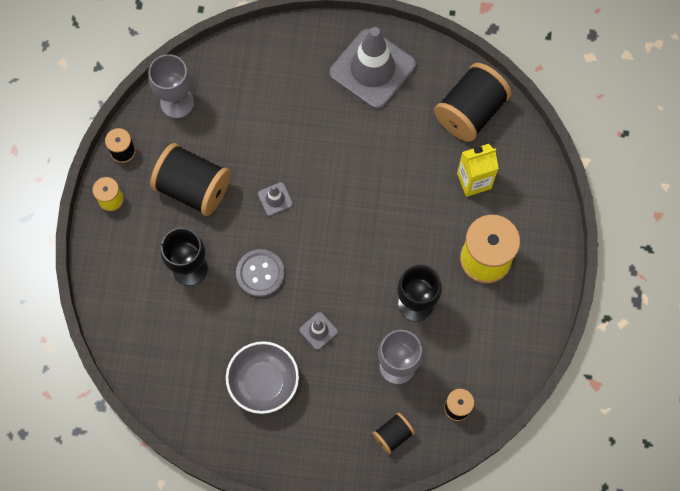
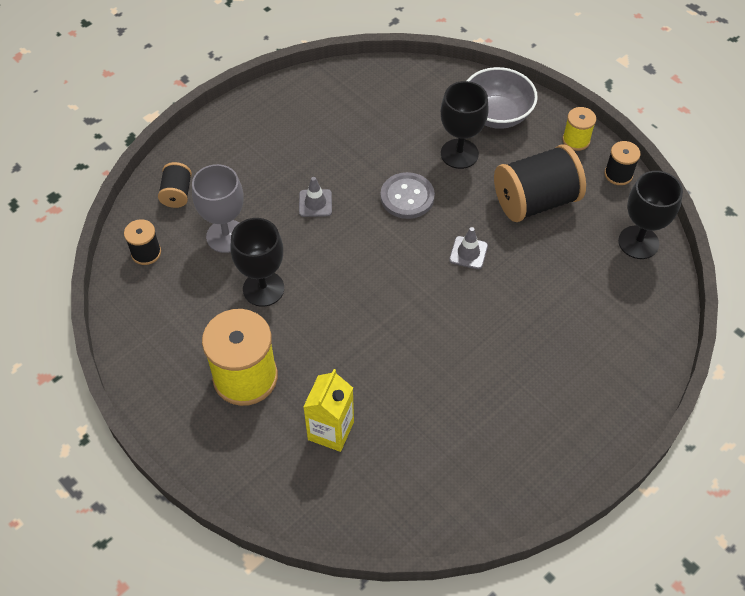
camera: 130 degrees right, 15 degrees down
grey goblet [148,54,194,118] -> black goblet [618,171,683,259]
grey bowl [226,341,299,414] -> grey bowl moved to [467,67,538,129]
grey traffic cone [329,27,416,109] -> none
black spool [434,63,512,142] -> none

